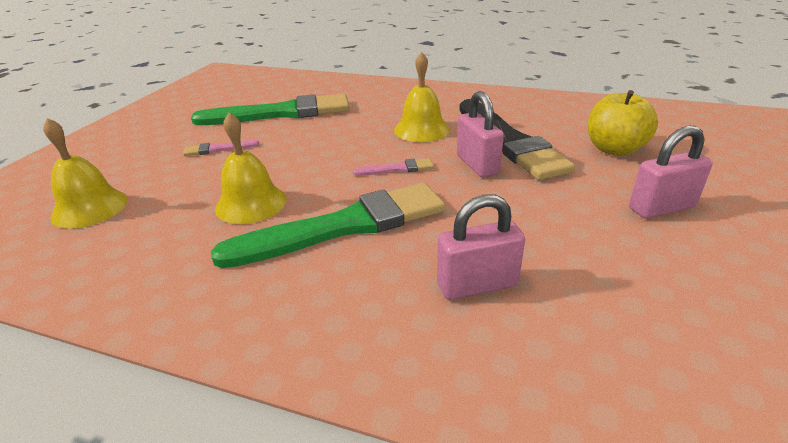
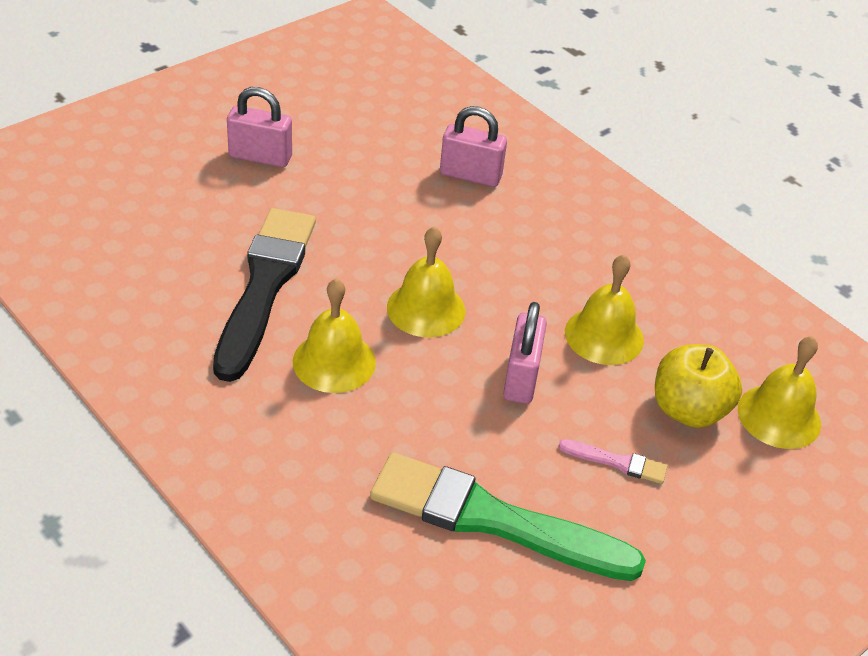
camera: 155 degrees left, 10 degrees up
green brush [210,183,445,268] -> none
pink brush [353,158,434,176] -> yellow bell [387,226,466,337]
pink padlock [457,91,504,178] -> pink padlock moved to [503,302,547,404]
yellow apple [588,90,658,156] -> yellow apple moved to [655,344,742,428]

